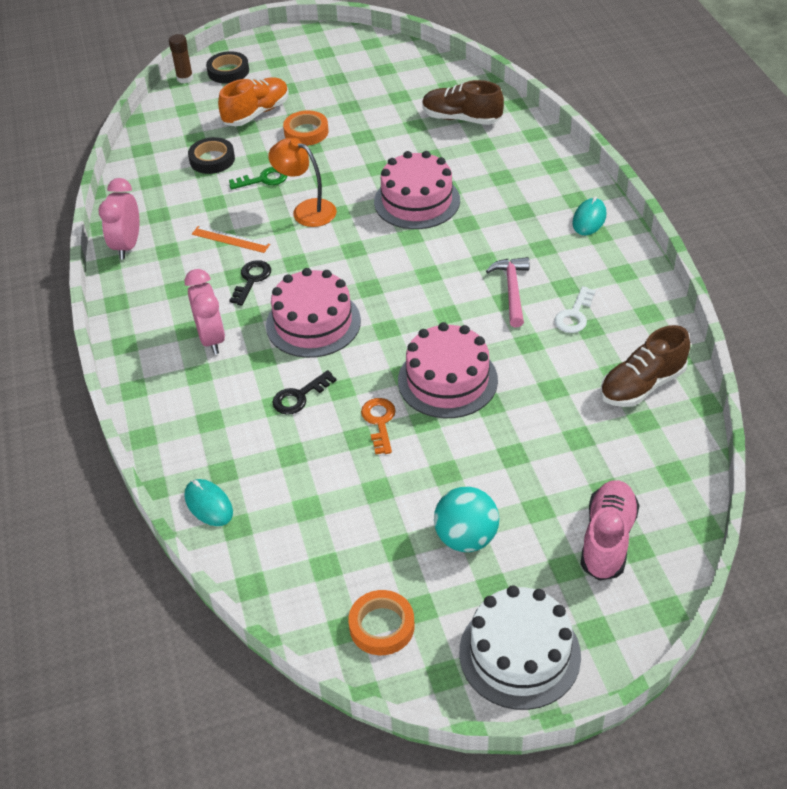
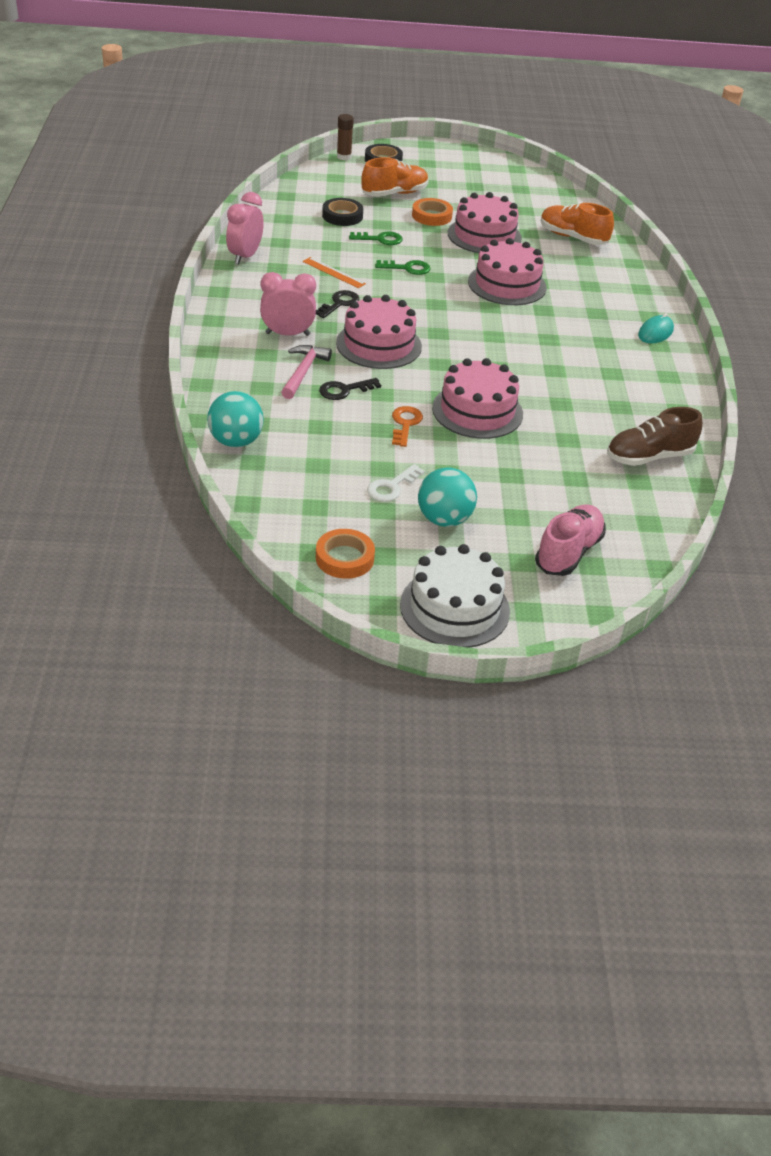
camera: 10 degrees right, 5 degrees down
pink clock [185,269,225,355] -> pink clock turned 90 degrees counterclockwise [260,272,316,336]
turquoise mouse [185,479,233,526] -> turquoise ball [207,391,264,447]
orange lamp [268,138,337,227] -> green key [375,260,431,275]
brown shoe [422,80,504,125] -> orange shoe [541,203,614,245]
pink hammer [486,257,529,327] -> pink hammer moved to [281,345,332,399]
white key [554,286,596,333] -> white key moved to [367,464,425,502]
none -> pink cake [448,192,522,253]

